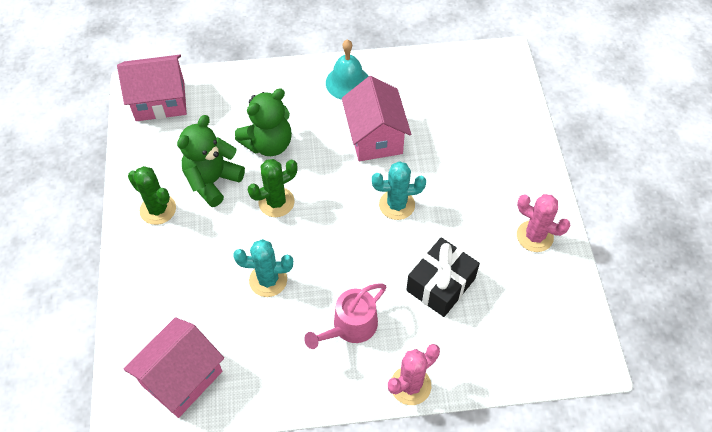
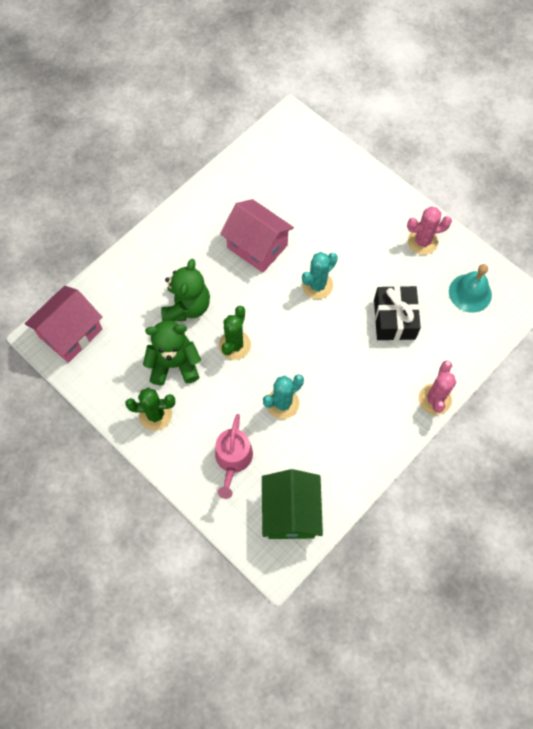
camera: 40 degrees left, 10 degrees up
pink house [123,317,224,418] -> green house [262,469,323,539]
green teddy bear [177,115,245,207] -> green teddy bear turned 90 degrees clockwise [143,320,201,385]
pink watering can [304,283,386,349] -> pink watering can moved to [215,414,253,499]
turquoise bell [326,39,368,100] -> turquoise bell moved to [449,264,492,313]

